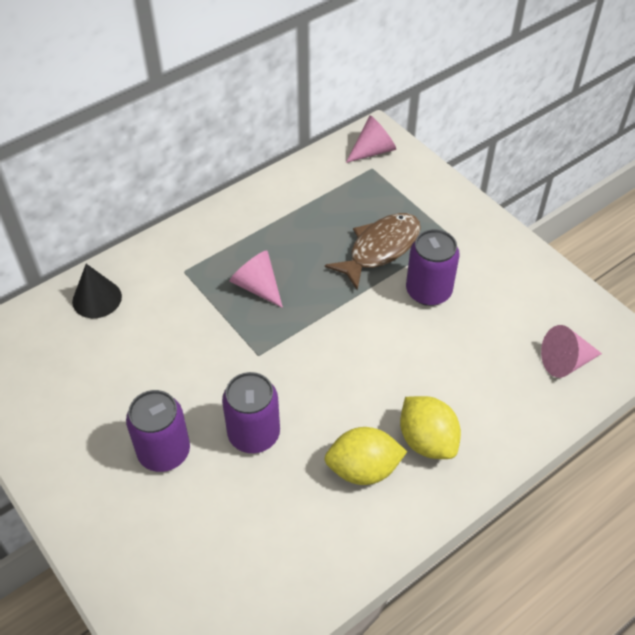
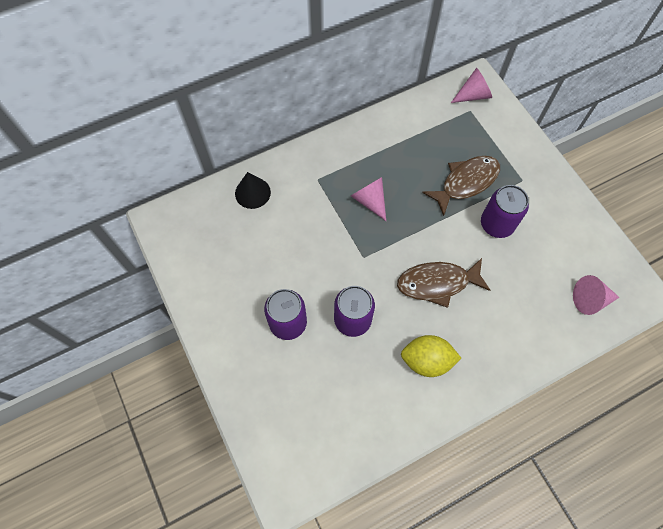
camera: 10 degrees right, 15 degrees up
yellow lemon [400,396,461,459] -> none
none -> brown fish [397,258,491,308]

